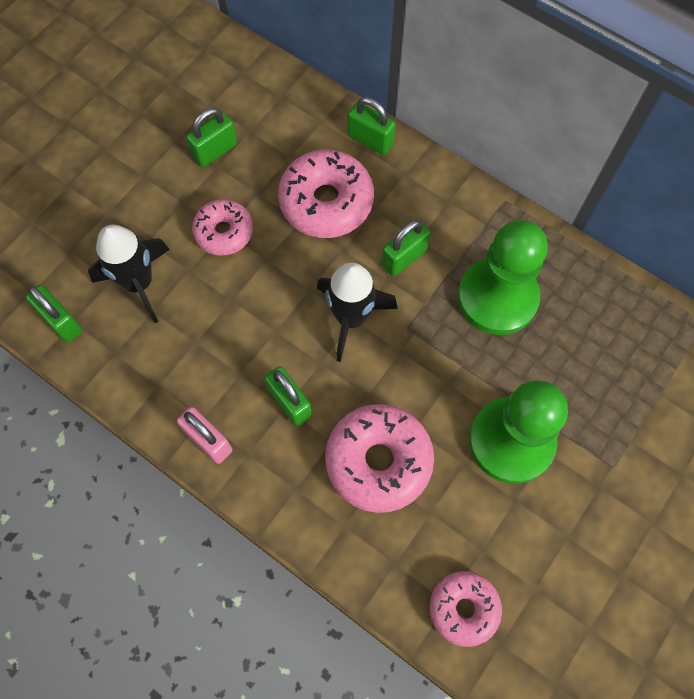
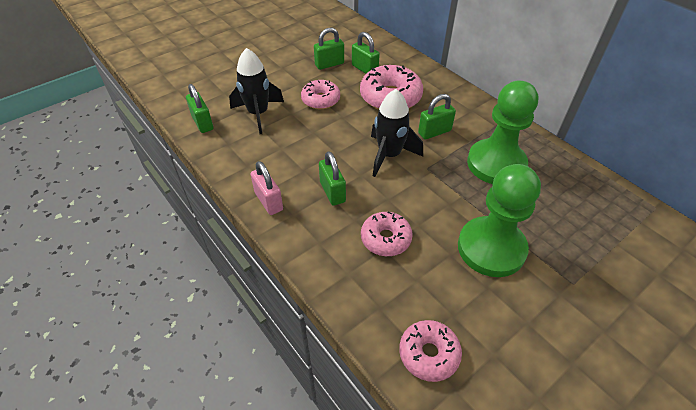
camera: 15 degrees right, 20 degrees down
pink donut [325,404,434,513] -> pink donut [361,211,413,256], size x0.63
green padlock [348,97,396,155] -> green padlock moved to [352,32,380,74]

